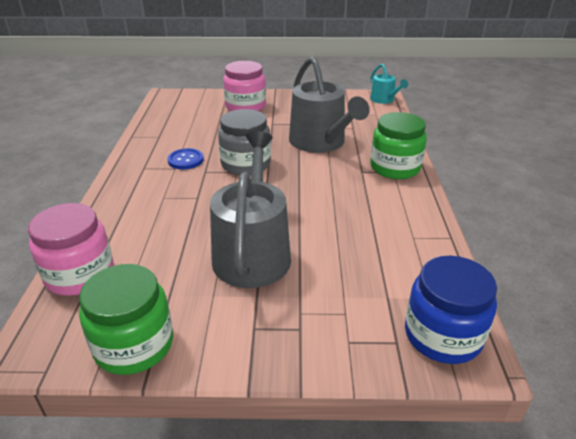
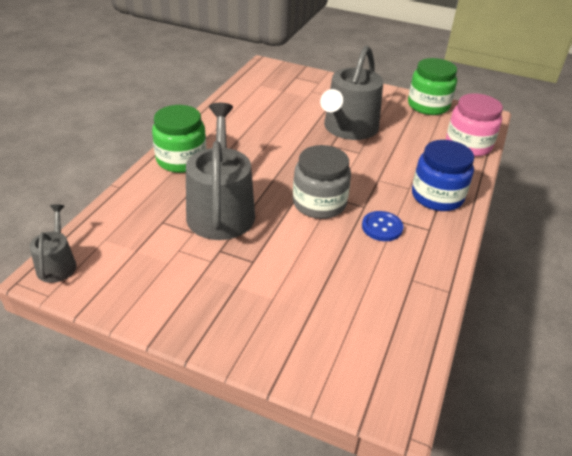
camera: 160 degrees left, 5 degrees up
pink jar [223,61,266,111] -> none
turquoise watering can [370,64,408,104] -> grey watering can [29,205,77,283]
blue jar [405,256,497,364] -> blue jar moved to [412,140,474,211]

